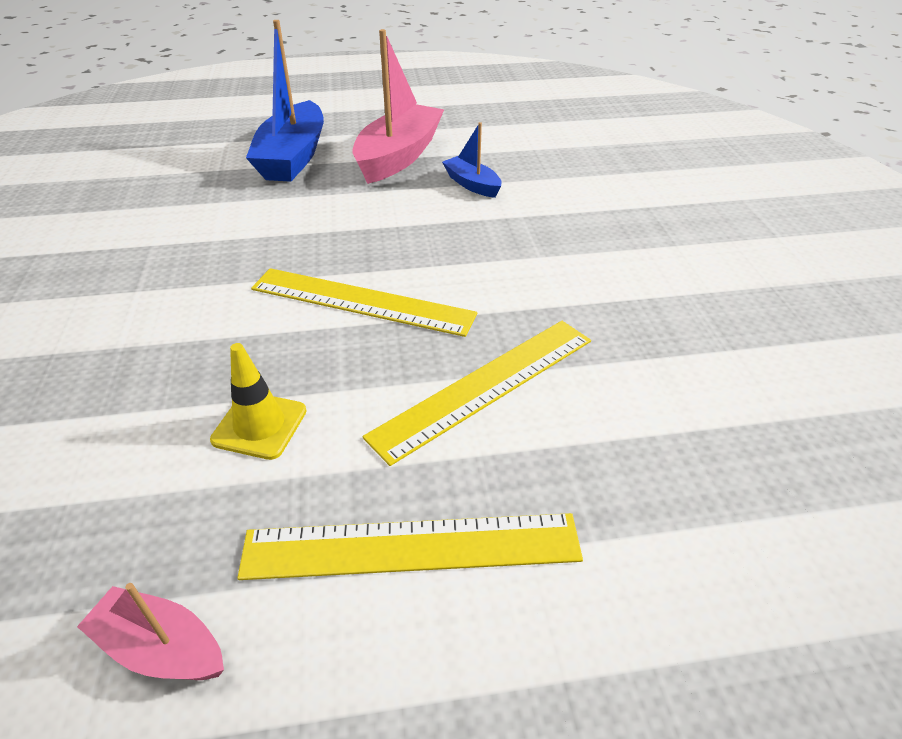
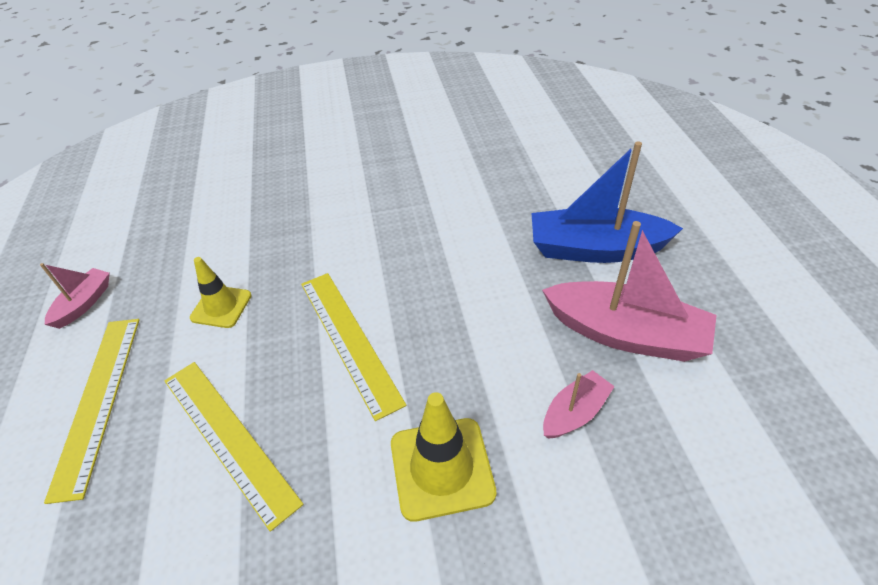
camera: 90 degrees right, 5 degrees up
yellow ruler [251,268,477,337] -> yellow ruler turned 45 degrees counterclockwise [301,273,406,421]
blue boat [442,122,502,198] -> pink boat [543,370,615,439]
none -> yellow traffic cone [391,392,497,522]

